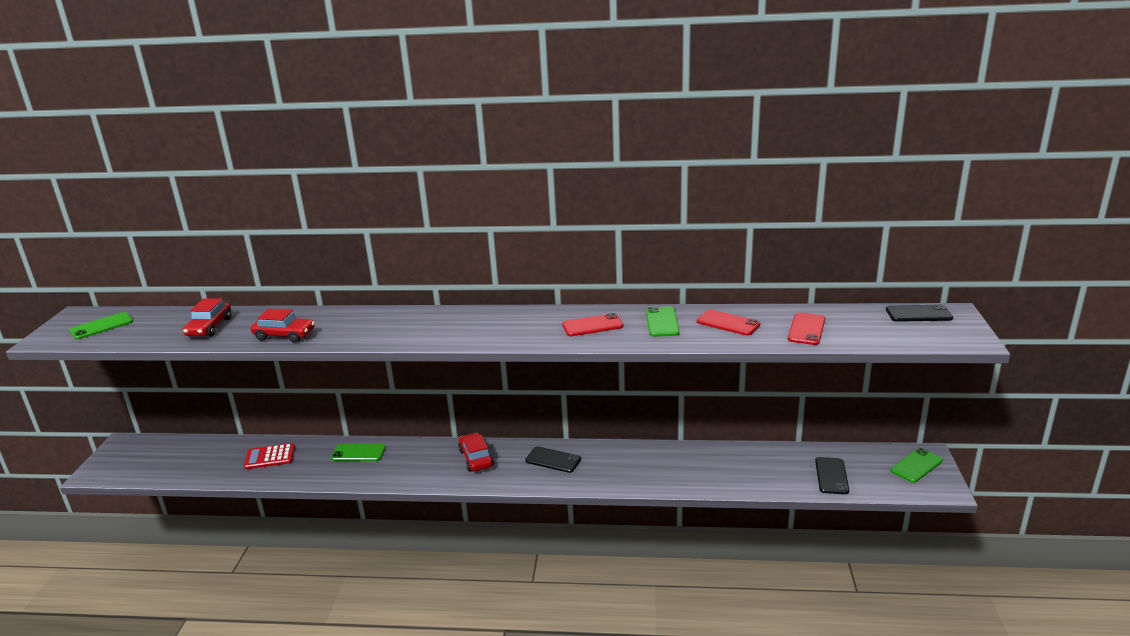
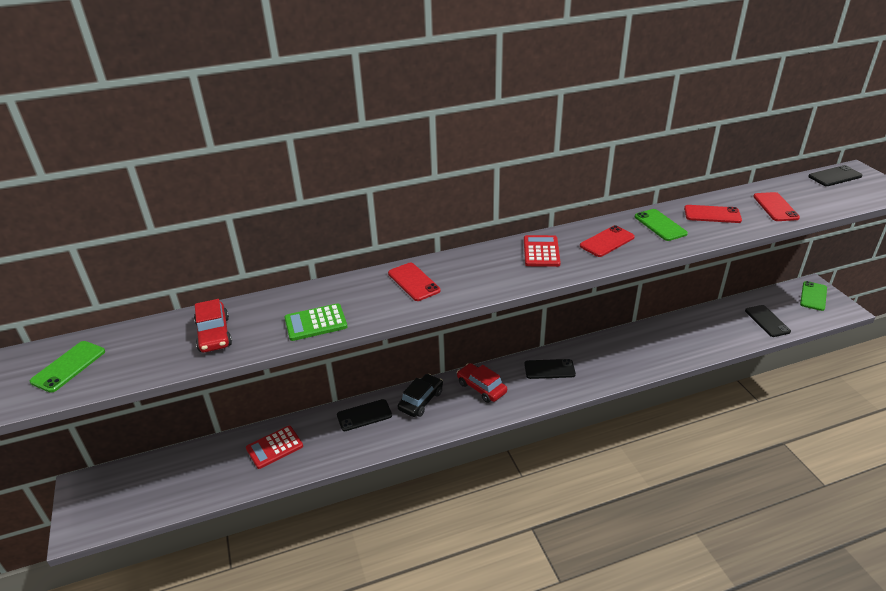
camera: 25 degrees left, 10 degrees up
red car [251,309,315,343] -> green calculator [284,303,347,341]
green phone [331,444,386,461] -> black phone [337,399,392,431]
none -> red phone [388,263,441,301]
none -> black car [398,374,443,417]
none -> red calculator [524,235,561,267]

